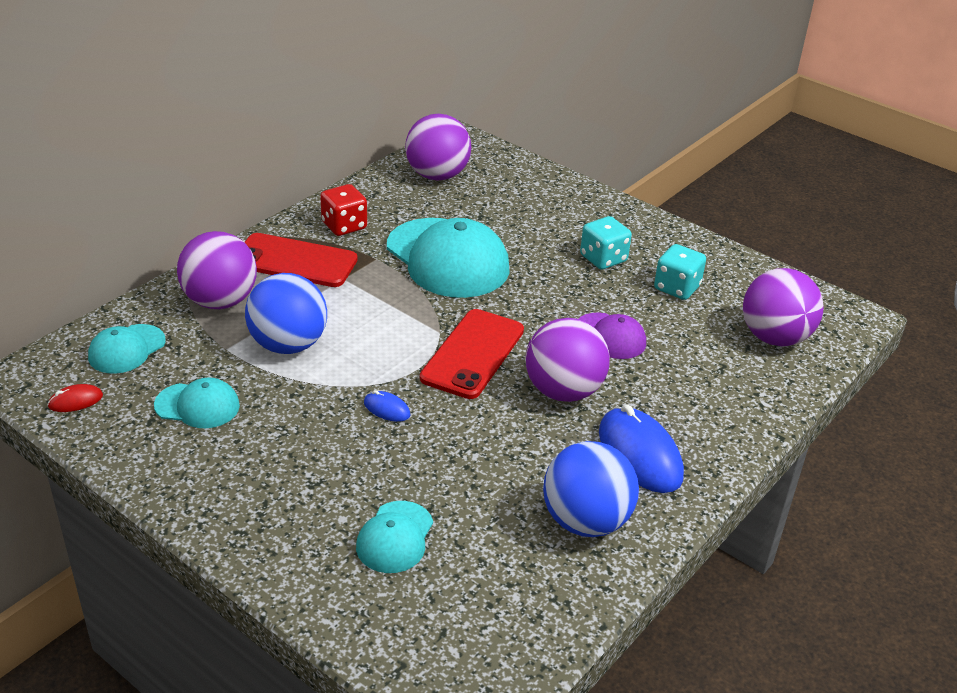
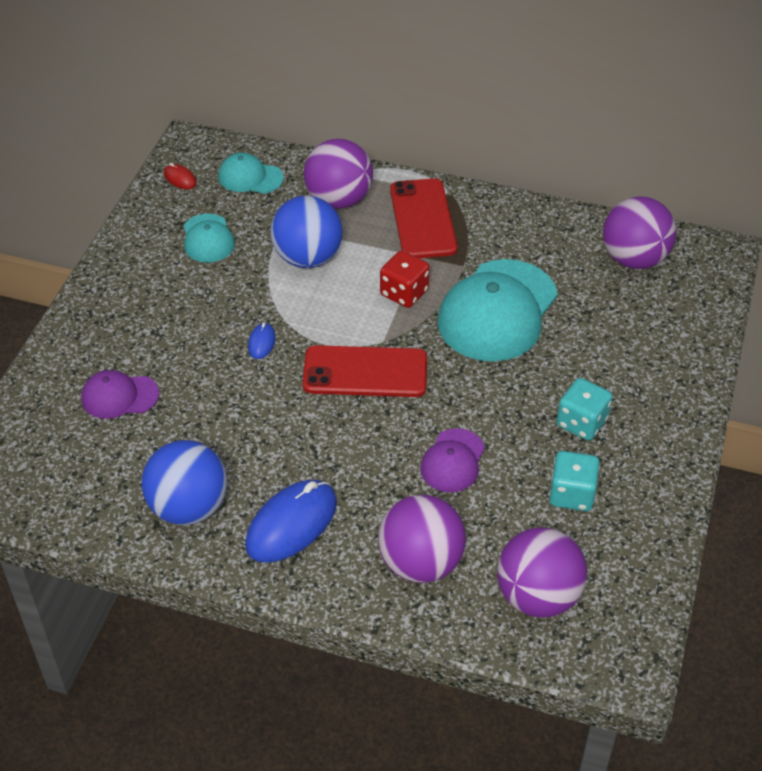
camera: 70 degrees right, 10 degrees up
red dice [320,184,367,236] -> red dice moved to [380,250,430,308]
turquoise cap [356,501,433,573] -> purple cap [81,370,159,419]
purple ball [526,318,610,402] -> purple ball moved to [378,495,466,583]

